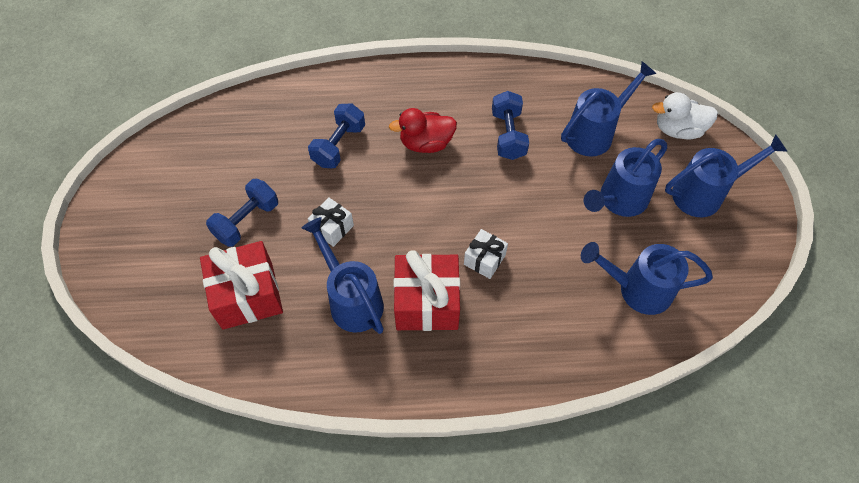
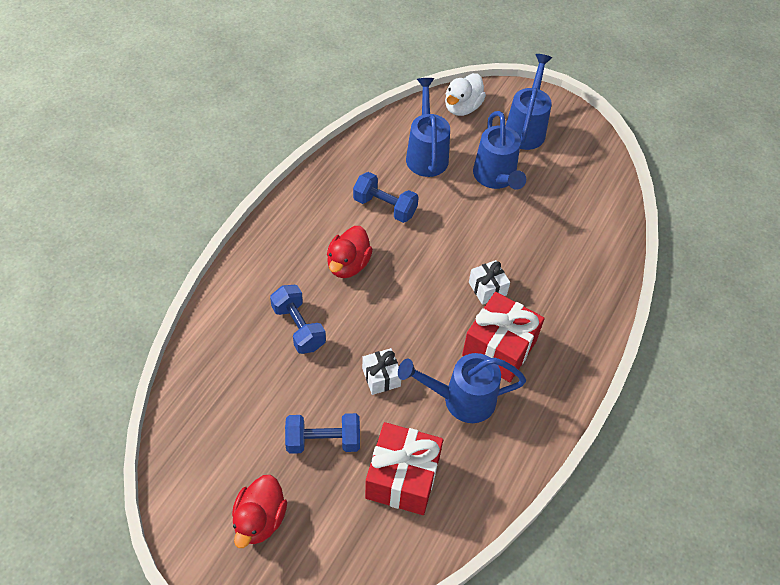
camera: 60 degrees left, 5 degrees down
blue dumbbell [206,179,278,247] -> blue dumbbell turned 75 degrees counterclockwise [285,413,360,454]
blue watering can [581,242,713,315] -> none
none -> red duck [232,475,287,548]

